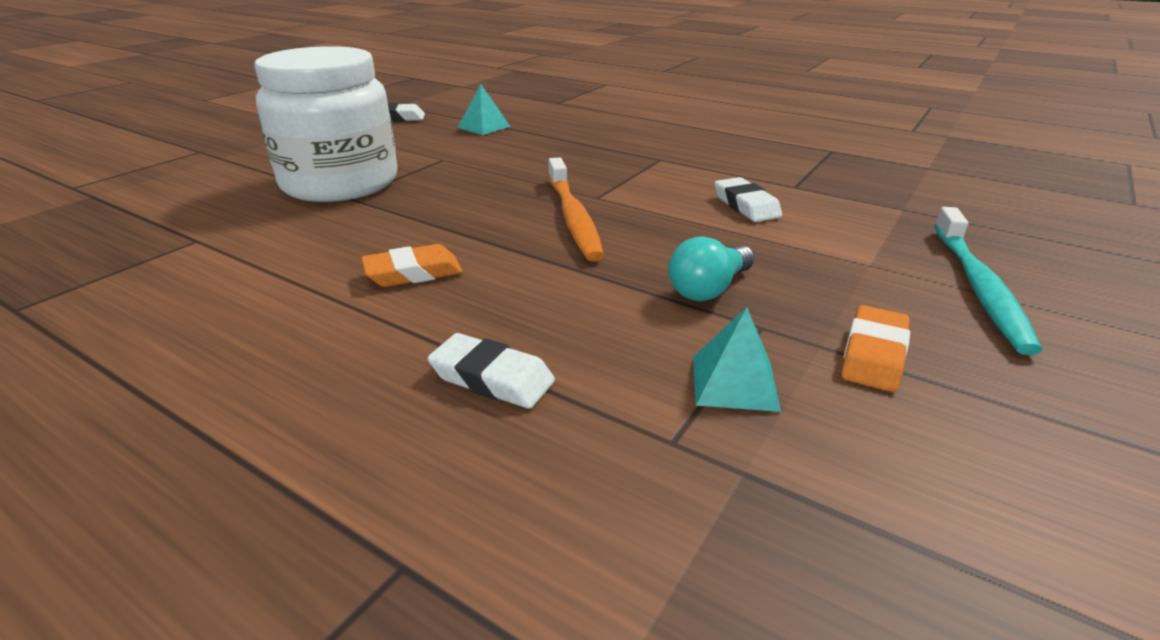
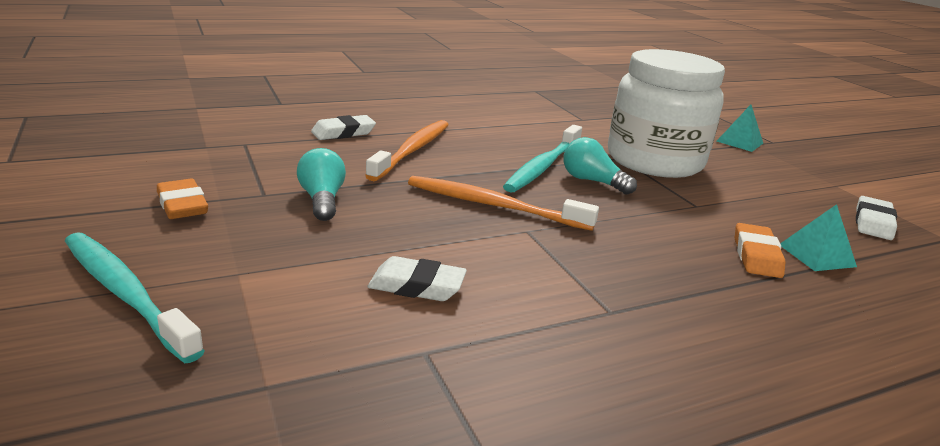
camera: 120 degrees right, 5 degrees down
orange eraser [361,244,463,287] -> orange eraser moved to [735,223,786,278]
turquoise pyramid [693,307,781,412] -> turquoise pyramid moved to [717,105,763,152]
none -> orange toothbrush [365,120,449,181]
none -> turquoise toothbrush [503,125,582,193]
none -> turquoise light bulb [563,137,637,195]

